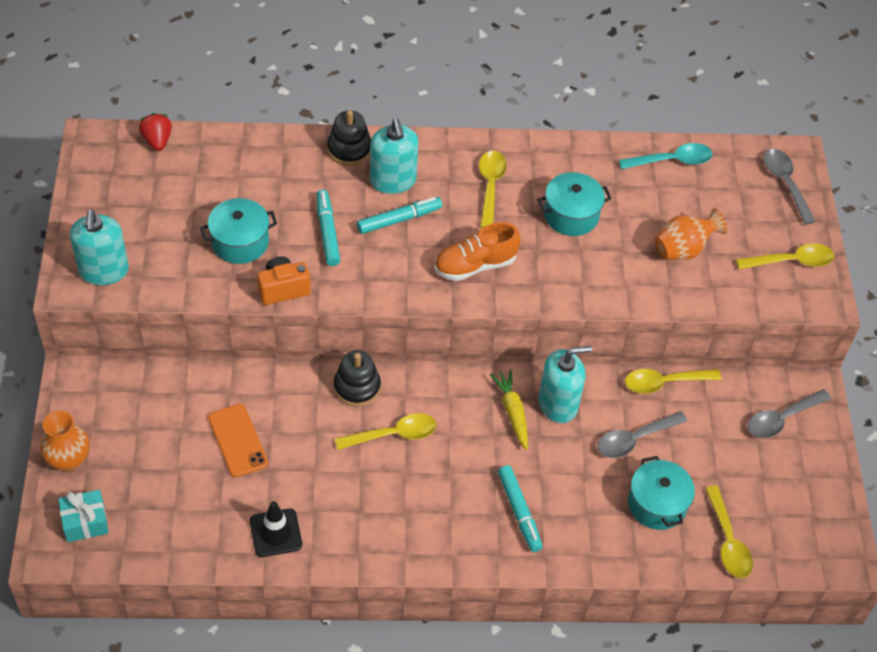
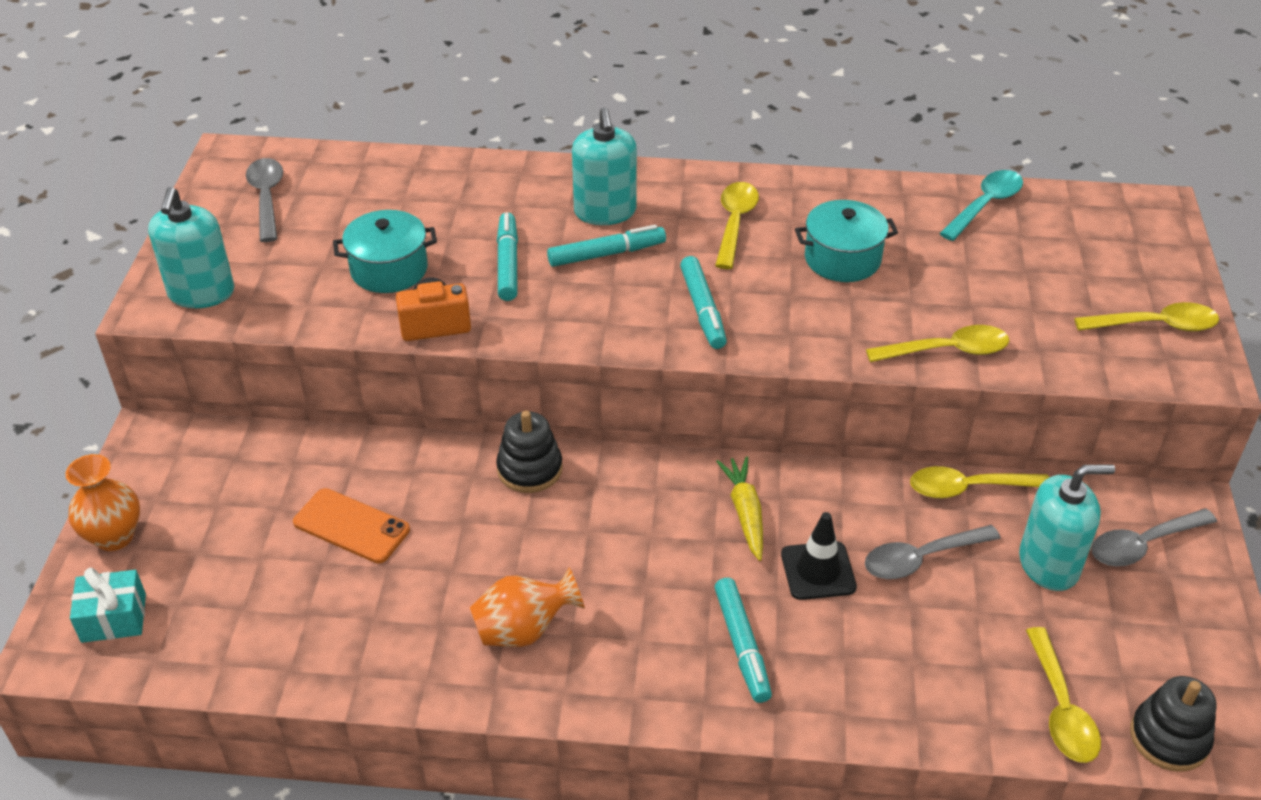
camera: 10 degrees right, 10 degrees down
red strawberry [139,113,172,151] -> none
orange phone [208,404,268,478] -> orange phone turned 45 degrees counterclockwise [293,488,410,563]
black traffic cone [250,501,302,557] -> black traffic cone moved to [781,512,857,600]
black stacking toy [327,110,371,166] -> black stacking toy moved to [1130,676,1217,772]
yellow spoon [335,413,437,450] -> yellow spoon moved to [866,325,1009,362]
orange shoe [434,222,521,281] -> turquoise marker [680,256,727,349]
turquoise soap dispenser [538,346,592,423] -> turquoise soap dispenser moved to [1019,464,1115,591]
turquoise spoon [619,143,712,169] -> turquoise spoon turned 45 degrees counterclockwise [939,170,1023,241]
turquoise pot [628,456,695,530] -> none
orange vase [655,208,727,260] -> orange vase moved to [470,567,585,647]
grey spoon [763,149,816,225] -> grey spoon moved to [246,158,283,242]

